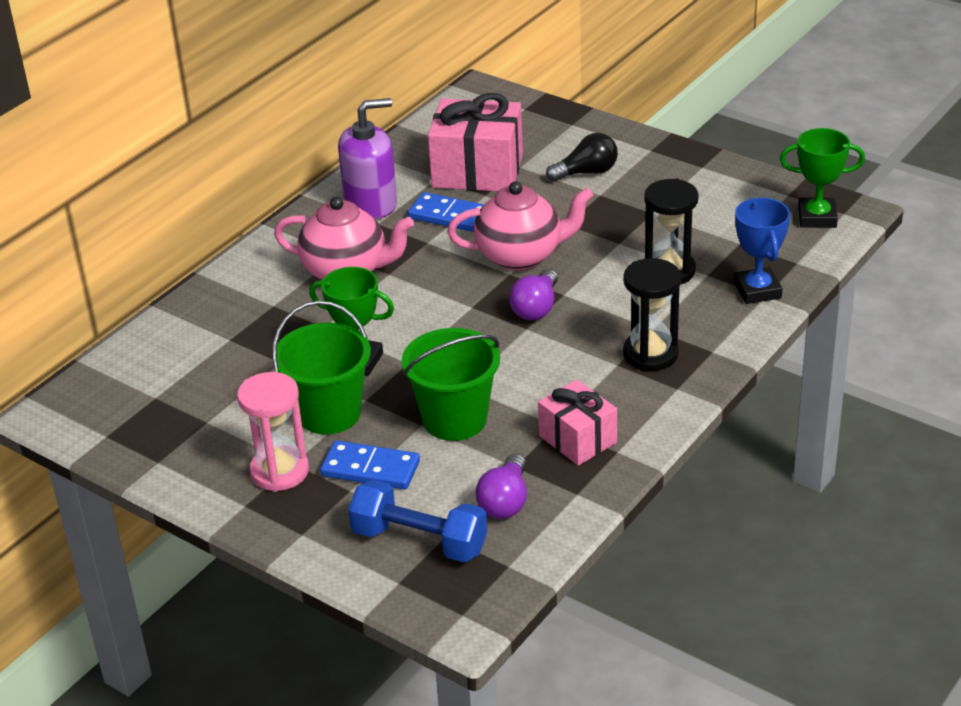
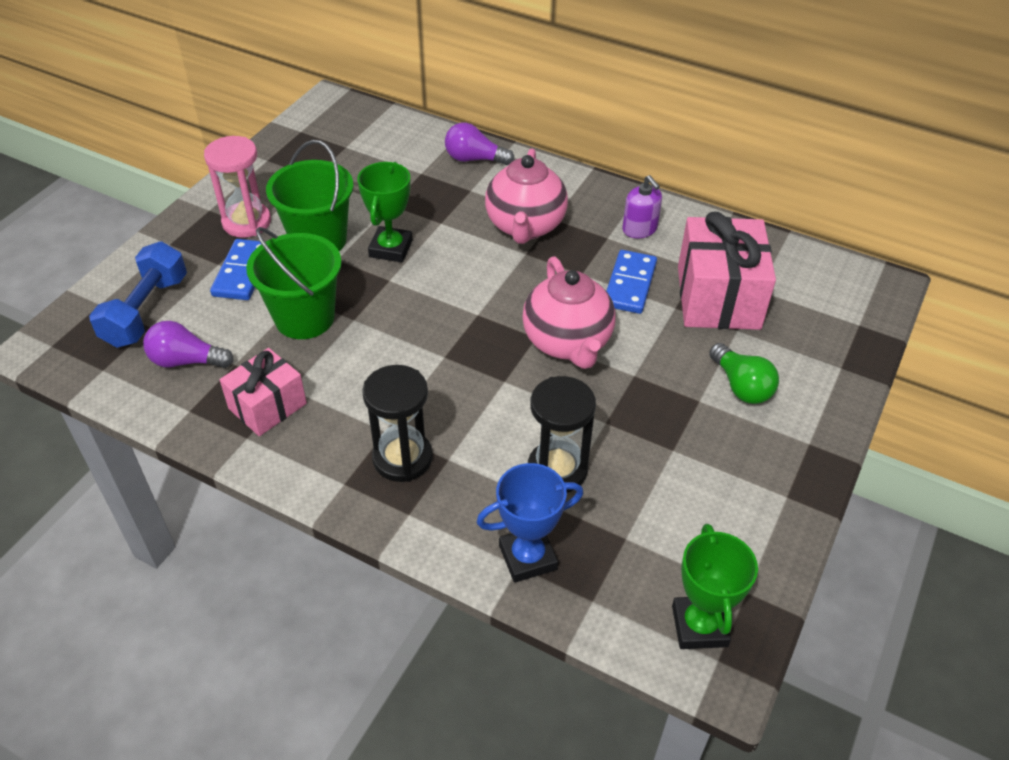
camera: 80 degrees right, 10 degrees up
purple soap dispenser [338,98,397,219] -> purple soap dispenser [622,175,662,238], size x0.58
purple light bulb [509,269,558,320] -> purple light bulb moved to [445,123,514,165]
black light bulb [546,133,618,182] -> green light bulb [709,343,779,404]

